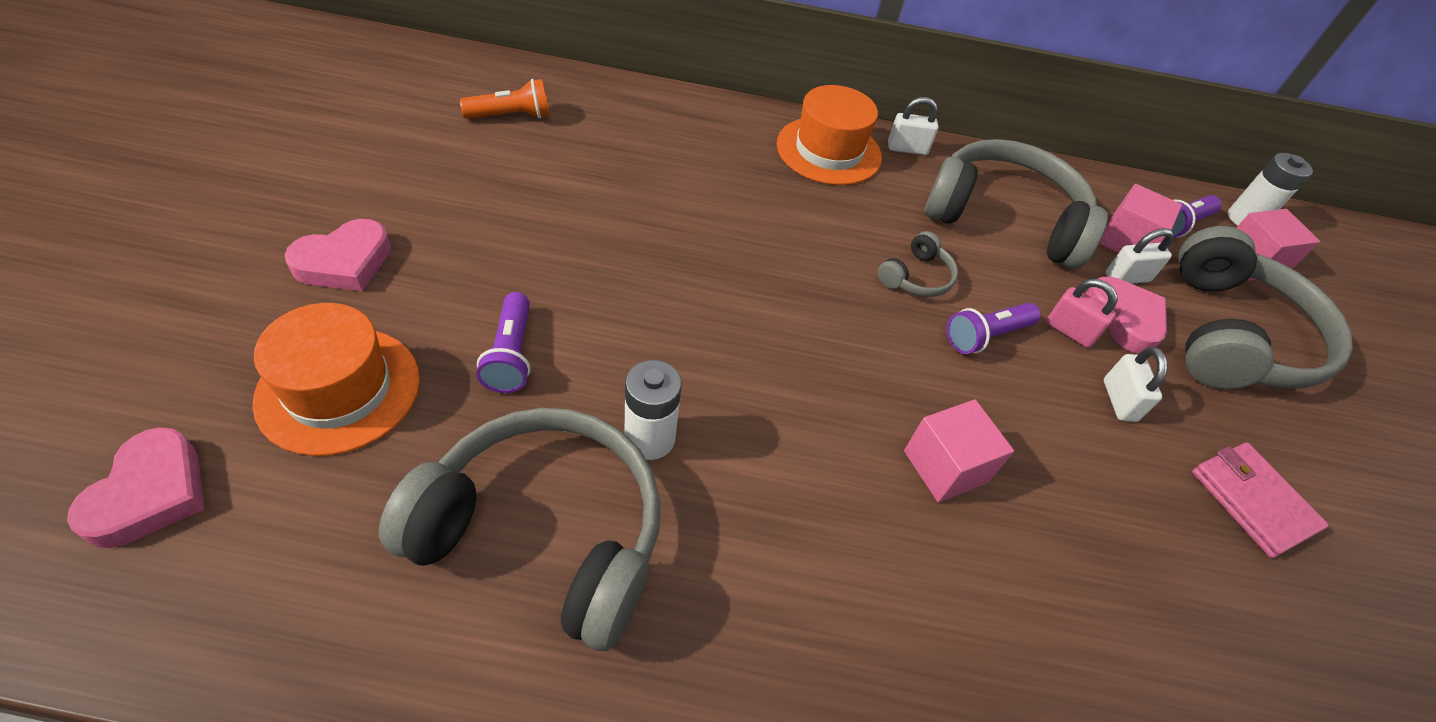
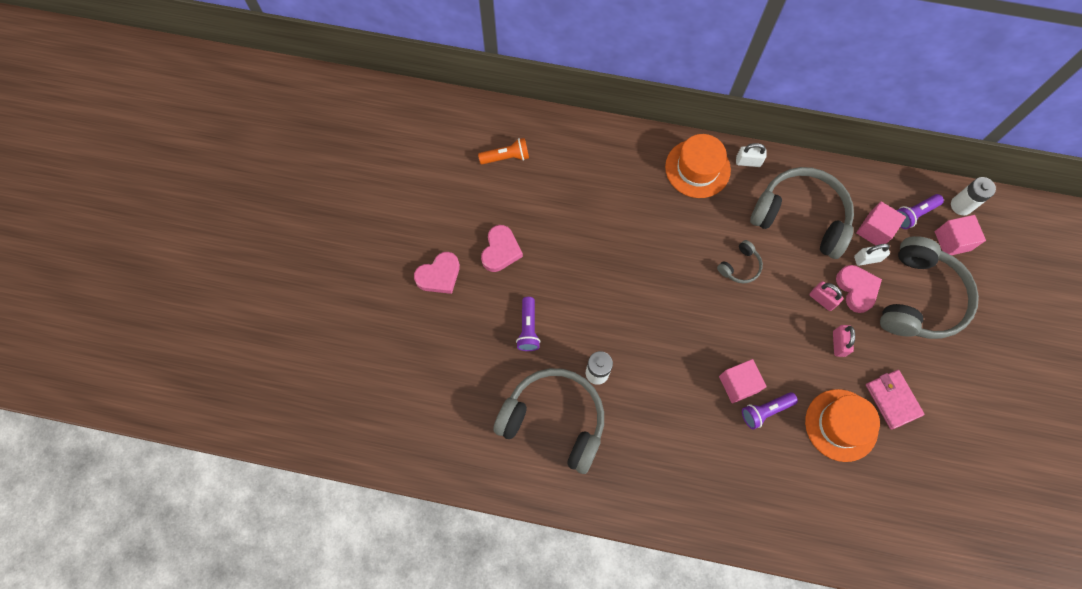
camera: 10 degrees right, 20 degrees up
pink heart [67,427,205,548] -> pink heart moved to [481,225,523,272]
orange hat [252,303,420,456] -> orange hat moved to [805,389,880,462]
purple flashlight [947,303,1041,354] -> purple flashlight moved to [742,392,798,429]
white padlock [1104,347,1168,422] -> pink padlock [833,325,855,357]

